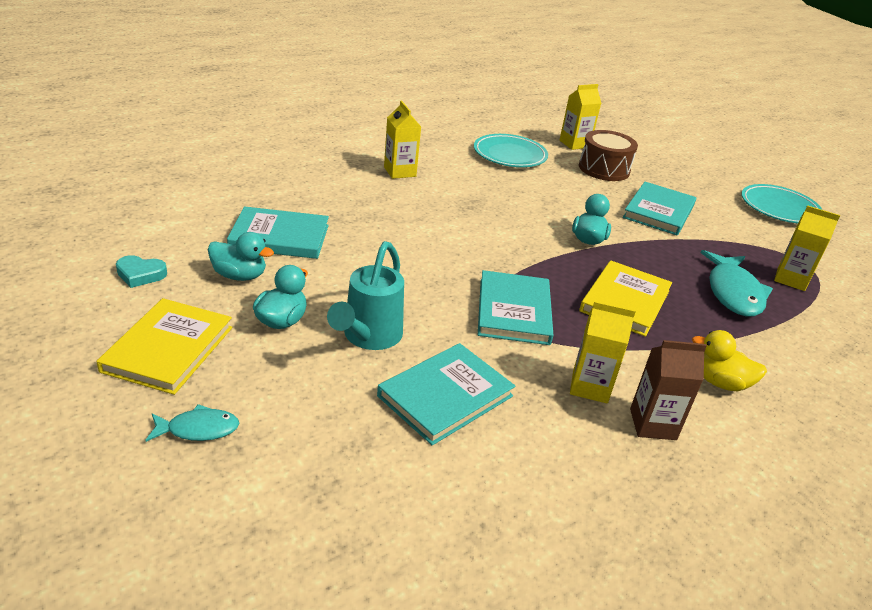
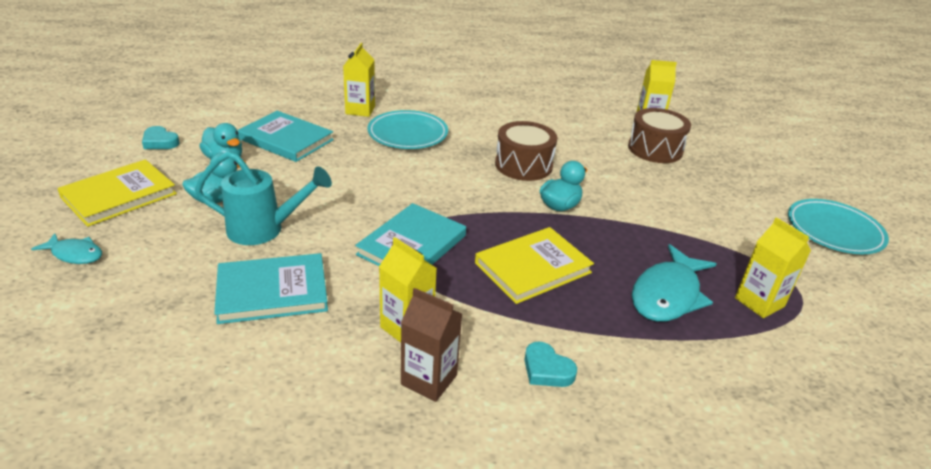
camera: 30 degrees right, 0 degrees up
turquoise watering can [327,241,404,350] -> turquoise watering can turned 135 degrees counterclockwise [195,151,332,245]
yellow carton [384,100,421,179] -> yellow carton moved to [343,43,375,117]
turquoise plate [474,134,548,167] -> turquoise plate moved to [367,110,448,149]
turquoise book [623,182,696,235] -> none
yellow duck [692,330,767,391] -> turquoise heart [524,341,577,387]
none -> brown drum [495,121,558,181]

